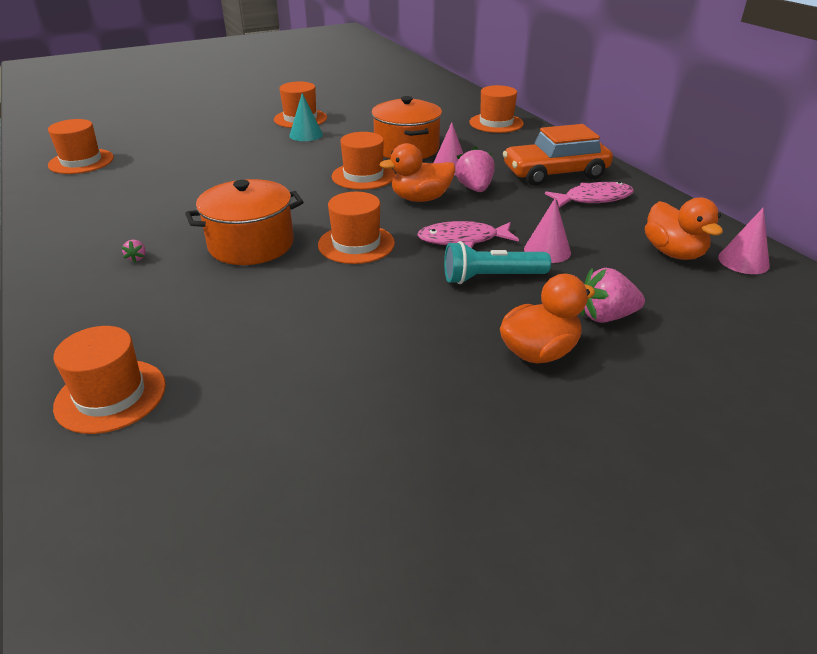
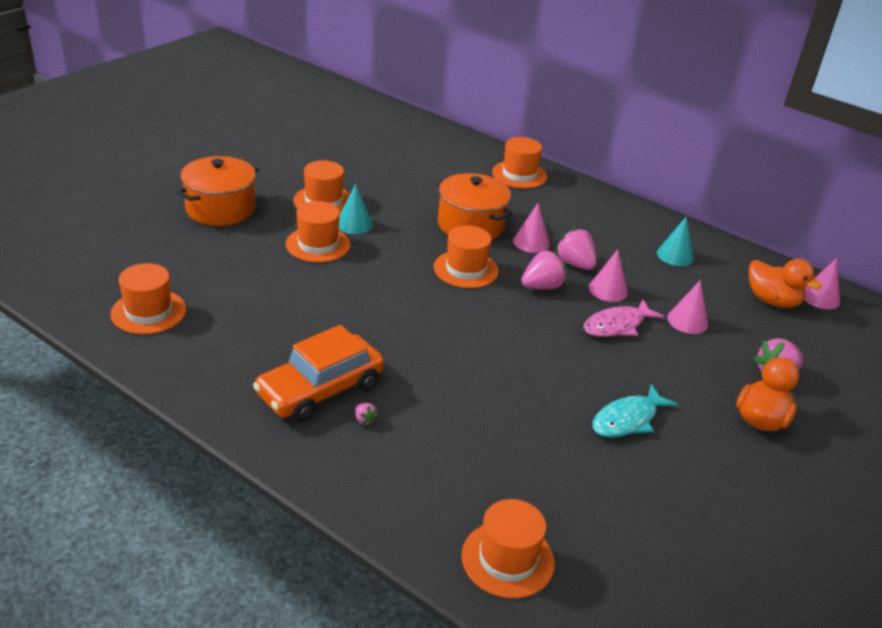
camera: 30 degrees left, 0 degrees up
orange pot [185,179,304,265] -> orange pot moved to [176,156,259,226]
orange hat [318,192,395,264] -> orange hat moved to [286,201,350,263]
orange duck [380,143,455,202] -> pink strawberry [521,249,567,289]
turquoise flashlight [444,241,551,284] -> none
orange car [503,124,613,186] -> orange car moved to [253,325,384,422]
pink fish [545,182,634,208] -> turquoise cone [657,216,694,266]
none -> pink cone [589,249,628,302]
none -> turquoise fish [592,384,678,438]

